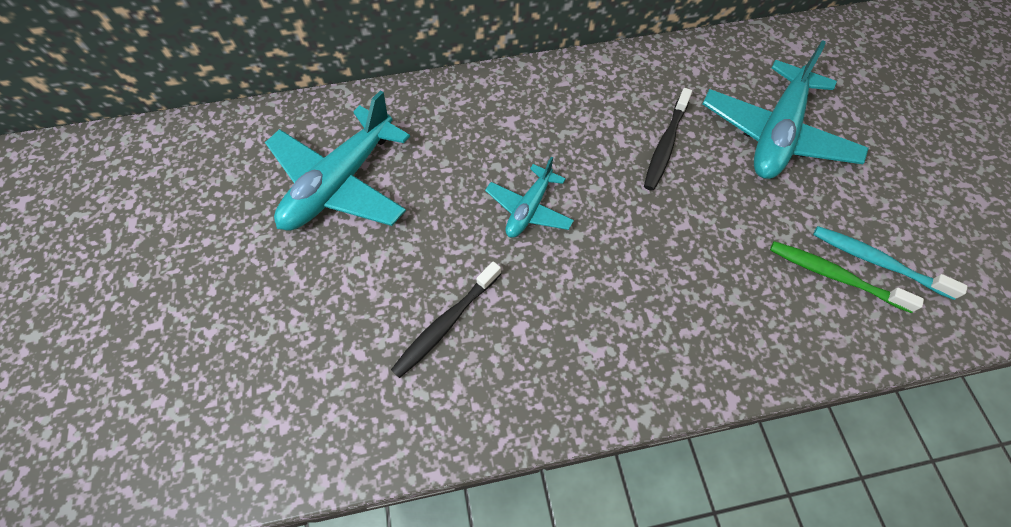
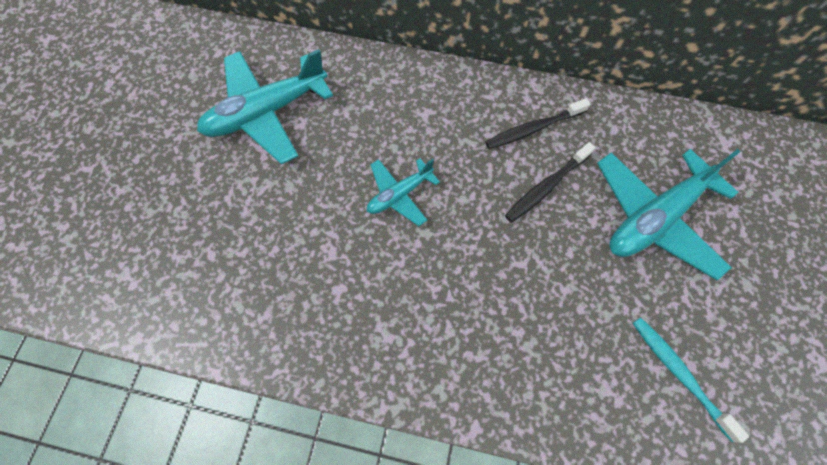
camera: 25 degrees right, 5 degrees up
black toothbrush [391,261,501,378] -> black toothbrush moved to [485,98,590,149]
green toothbrush [770,241,924,313] -> none

